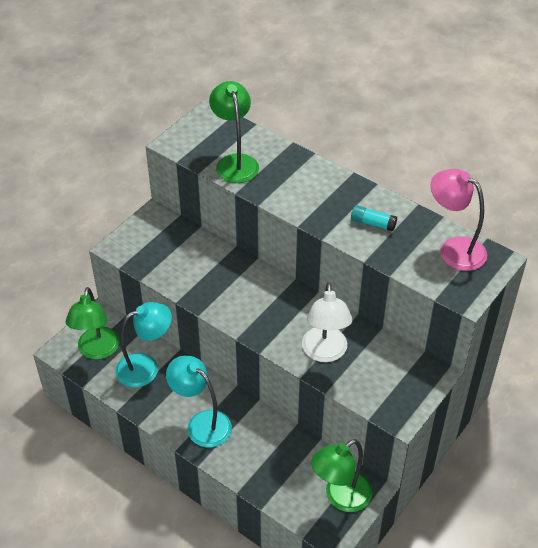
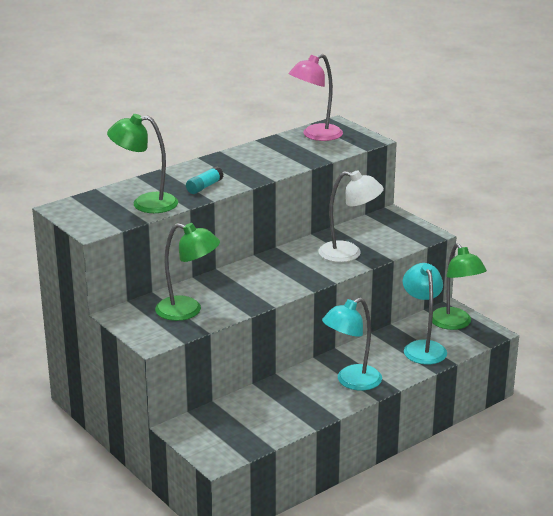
camera: 75 degrees left, 20 degrees down
green lamp [66,287,120,360] -> green lamp moved to [155,223,220,321]
turquoise lamp [115,302,172,387] -> turquoise lamp moved to [403,263,447,364]
turquoise glue stick [351,205,397,232] -> turquoise glue stick moved to [186,167,224,194]

